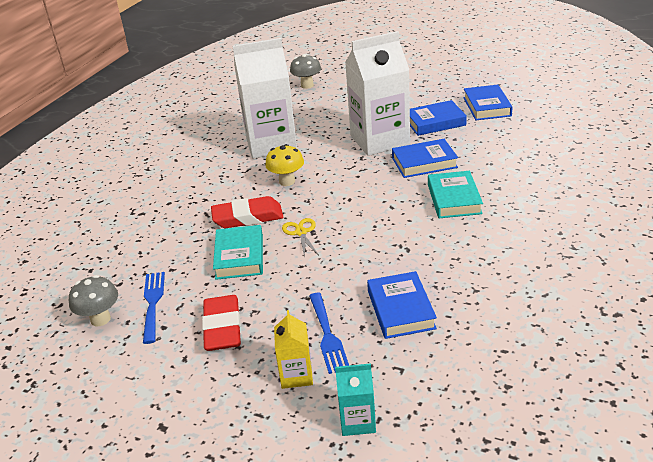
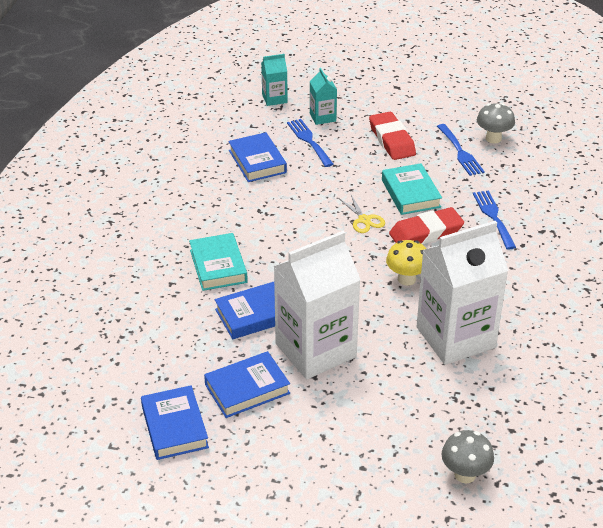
camera: 165 degrees right, 5 degrees up
yellow carton [274,310,313,389] -> turquoise carton [310,68,337,125]
none -> blue fork [473,190,516,250]

